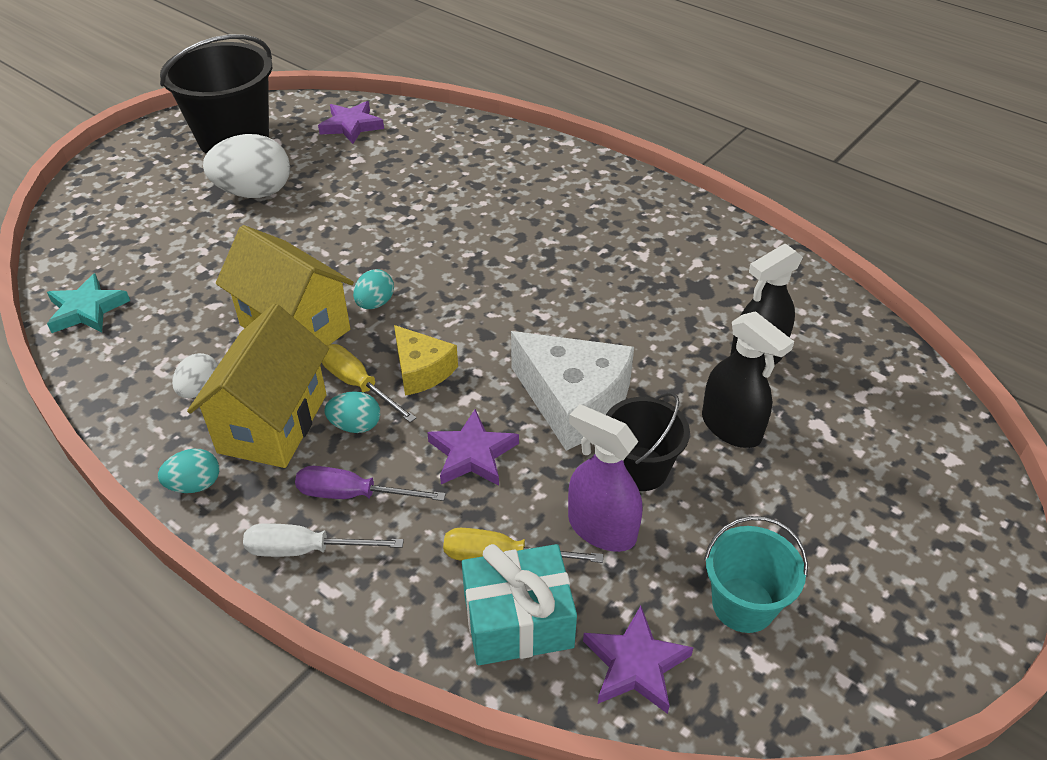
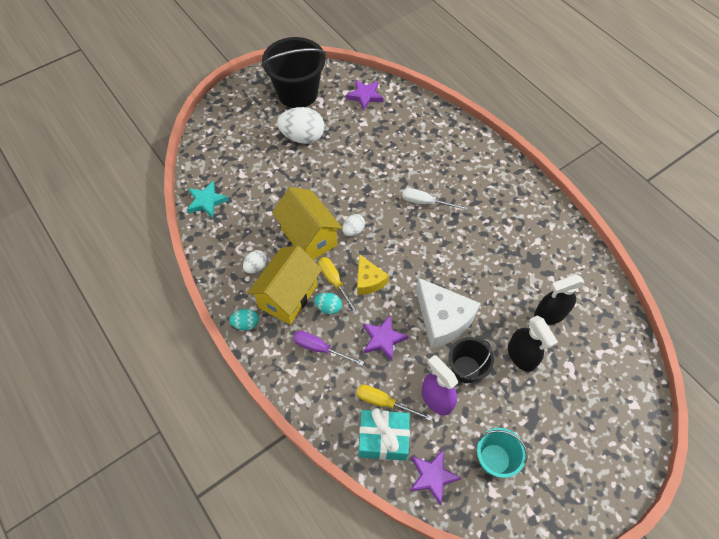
camera: 15 degrees right, 15 degrees up
white screwdriver [243,523,404,557] -> white screwdriver moved to [402,188,468,210]
turquoise egg [353,269,394,309] -> white egg [342,214,365,236]

